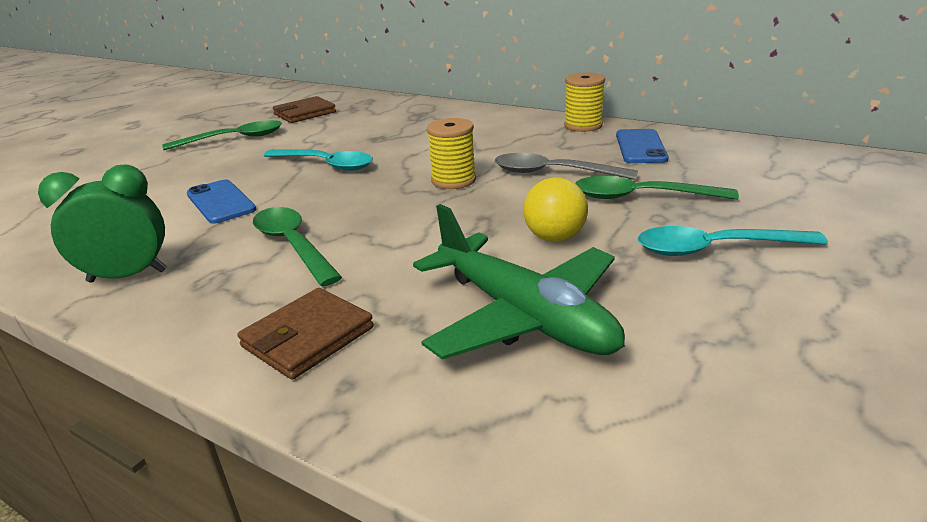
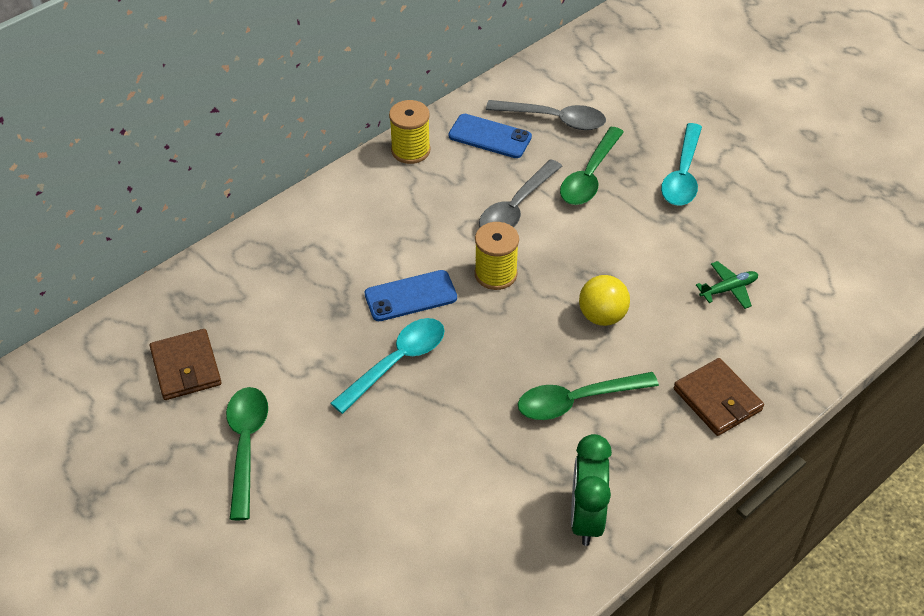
camera: 75 degrees left, 20 degrees up
blue phone [187,179,256,224] -> blue phone moved to [365,270,457,321]
green plane [413,204,625,360] -> green plane [696,261,758,309], size x0.42
yellow ball [523,178,588,242] -> yellow ball moved to [579,275,630,326]
none -> grey spoon [486,100,606,130]

